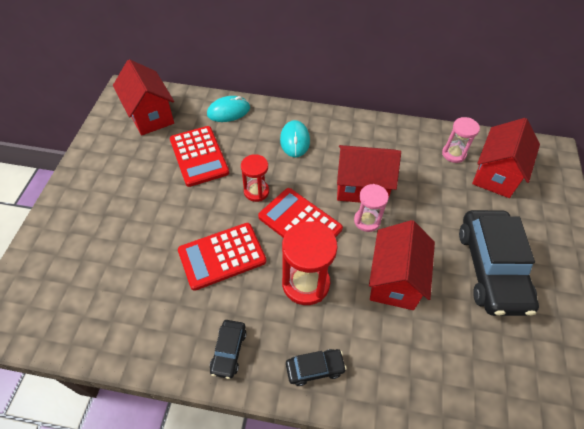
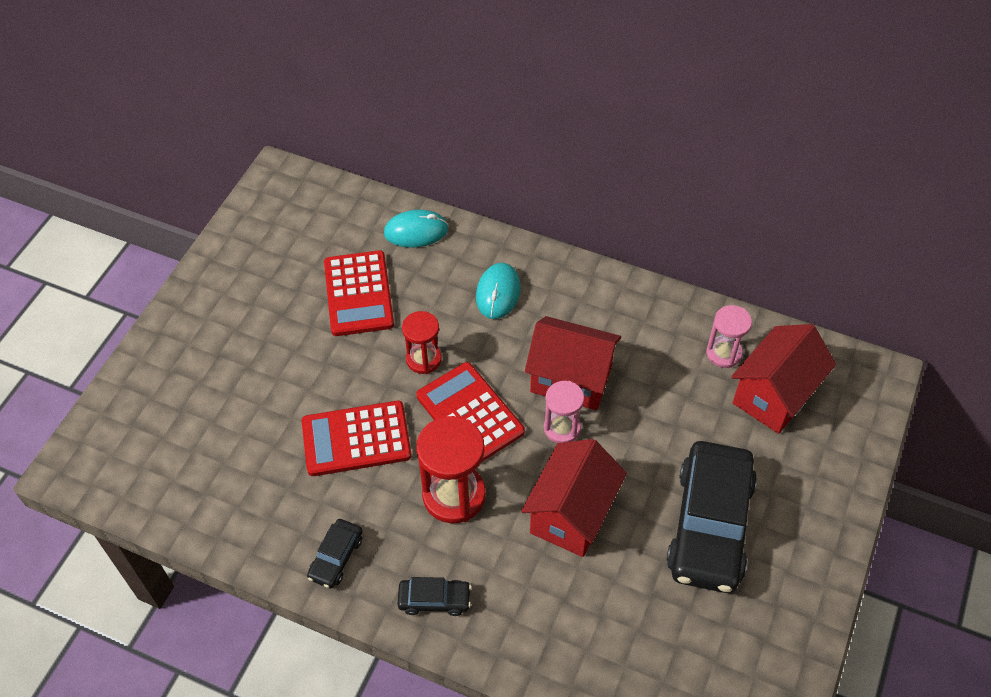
camera: 15 degrees right, 0 degrees up
red house [113,59,174,136] -> none

